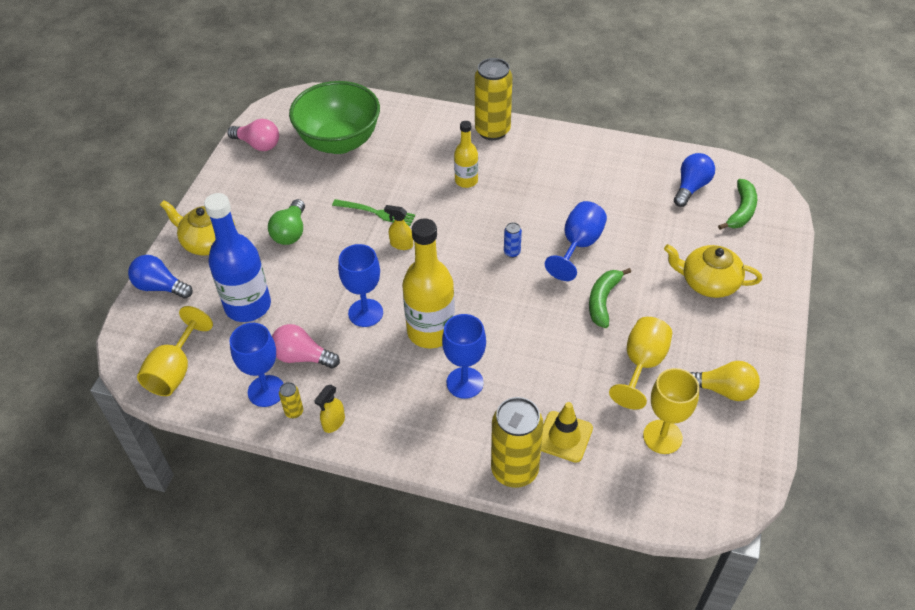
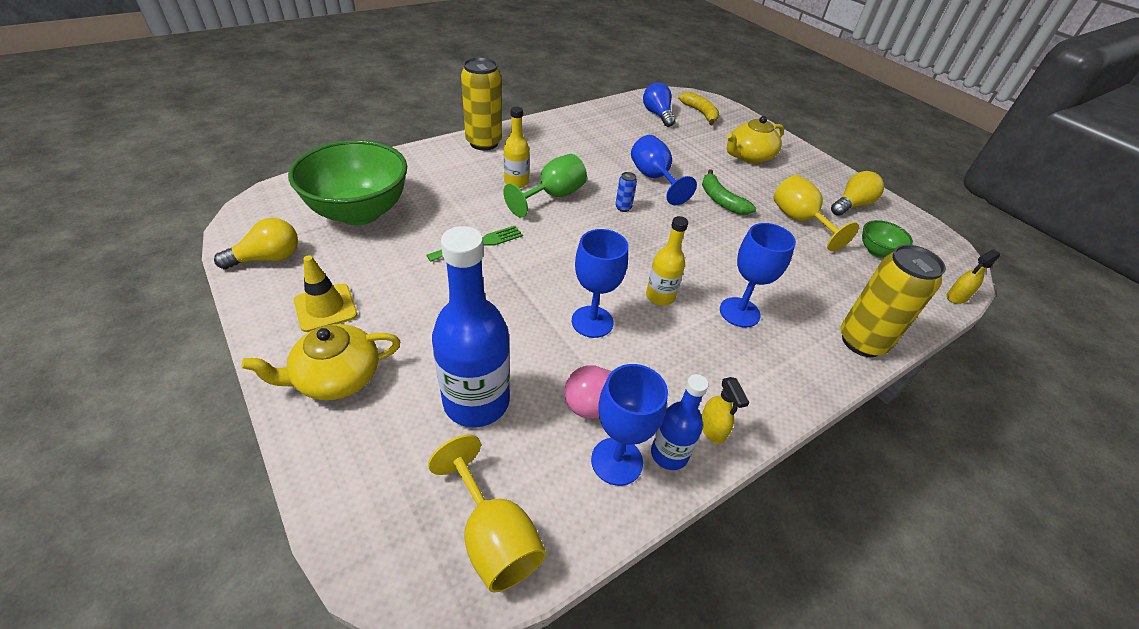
camera: 55 degrees left, 5 degrees down
blue light bulb [128,255,193,299] -> none
pink light bulb [227,119,279,151] -> yellow light bulb [214,218,298,269]
green light bulb [268,199,305,245] -> none
yellow can [279,382,303,418] -> blue bottle [651,374,709,470]
yellow spray bottle [384,205,413,250] -> yellow spray bottle moved to [947,249,1000,304]
yellow bottle [402,219,455,348] -> yellow bottle [646,216,688,306], size x0.55
yellow traffic cone [541,402,593,463] -> yellow traffic cone moved to [294,255,357,332]
yellow goblet [643,368,699,454] -> green bowl [862,220,913,258]
green banana [718,179,757,230] -> yellow banana [678,92,719,125]
none -> green goblet [503,154,587,218]

